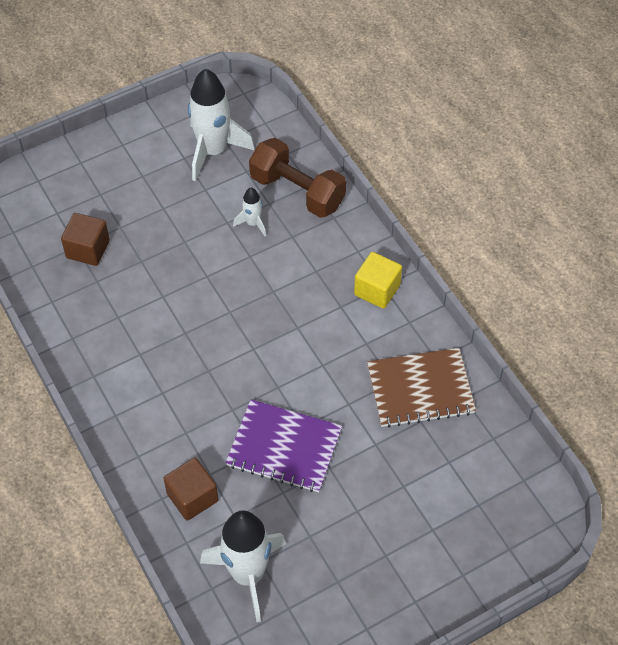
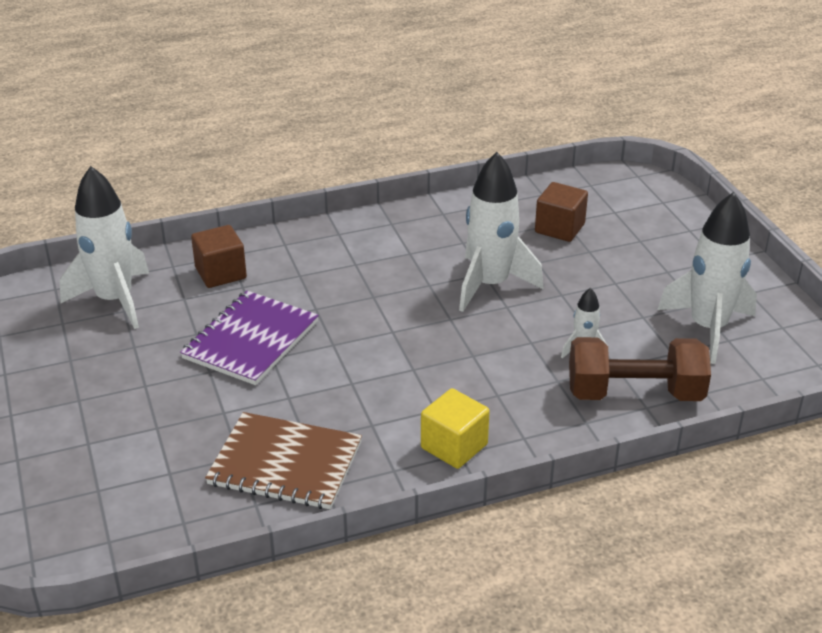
camera: 100 degrees right, 20 degrees down
brown dumbbell [249,138,346,218] -> brown dumbbell turned 45 degrees clockwise [569,337,711,401]
brown notebook [367,348,476,428] -> brown notebook turned 75 degrees counterclockwise [205,412,362,509]
none -> white rocket [459,152,543,312]

